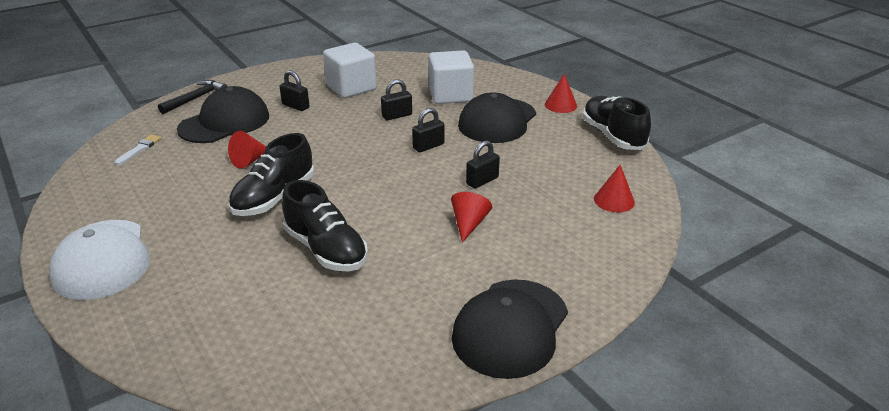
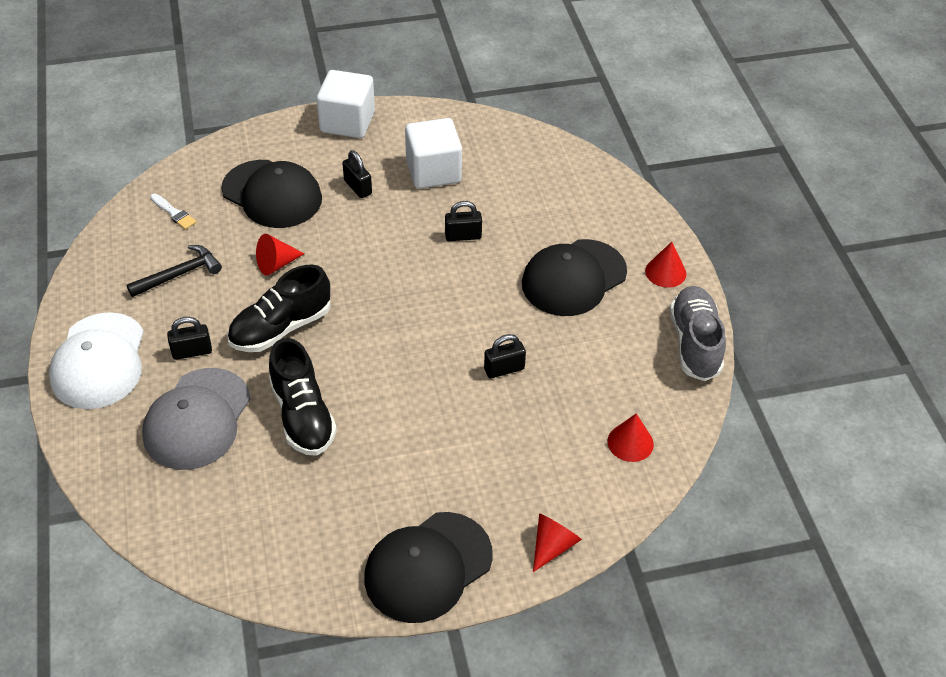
camera: 20 degrees right, 15 degrees up
white brush [115,134,162,165] -> white brush turned 90 degrees clockwise [150,194,196,230]
black hammer [158,80,228,114] -> black hammer moved to [127,245,222,297]
black cap [177,86,269,143] -> black cap turned 60 degrees clockwise [222,160,322,228]
black padlock [412,108,445,152] -> black padlock moved to [167,317,212,360]
white cube [428,50,474,104] -> white cube moved to [316,70,375,138]
red cone [451,192,492,243] -> red cone moved to [533,513,582,572]
black shoe [582,96,651,150] -> grey shoe [670,286,726,381]
none -> grey cap [142,368,251,470]

